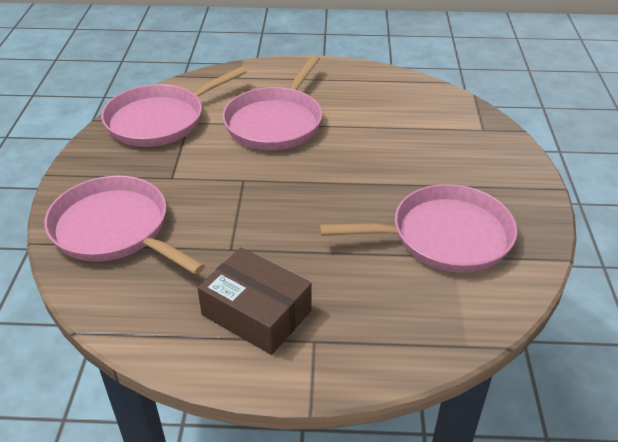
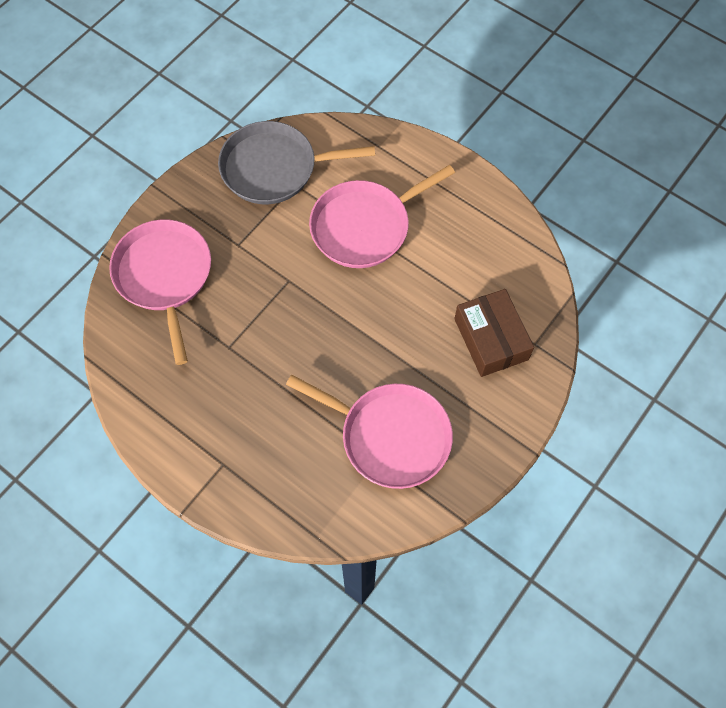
camera: 35 degrees right, 25 degrees up
pink pan [101,67,246,147] -> grey pan [218,121,375,204]
brown box [197,247,312,355] -> brown box moved to [454,289,534,377]

